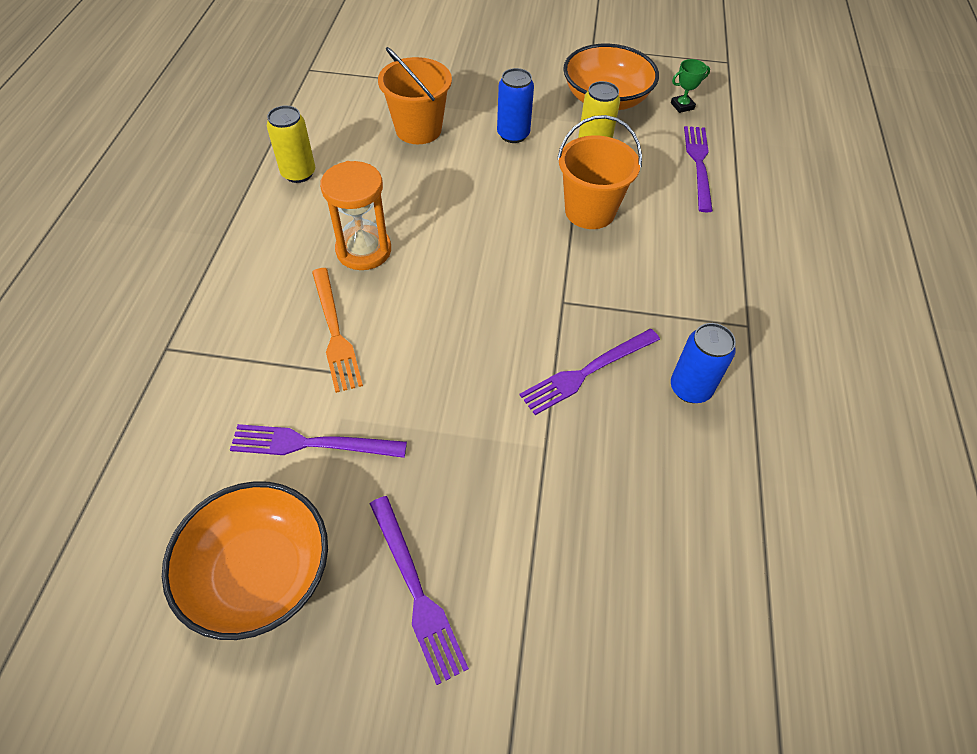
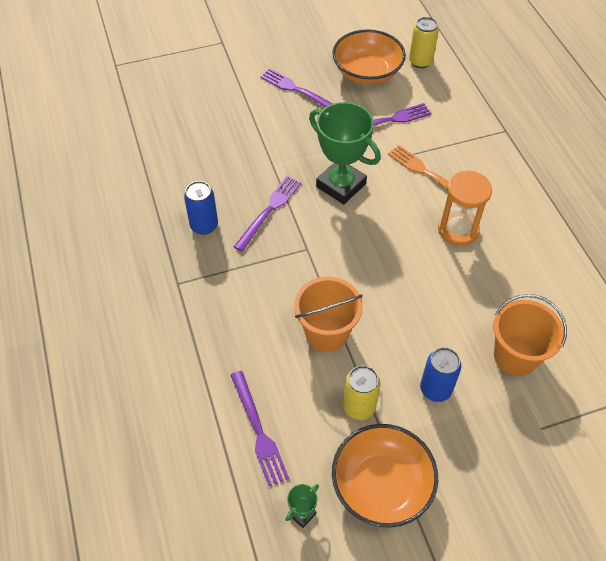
camera: 155 degrees right, 0 degrees up
yellow can [267,106,315,183] -> yellow can moved to [409,17,439,68]
none -> green trophy [309,102,381,204]

